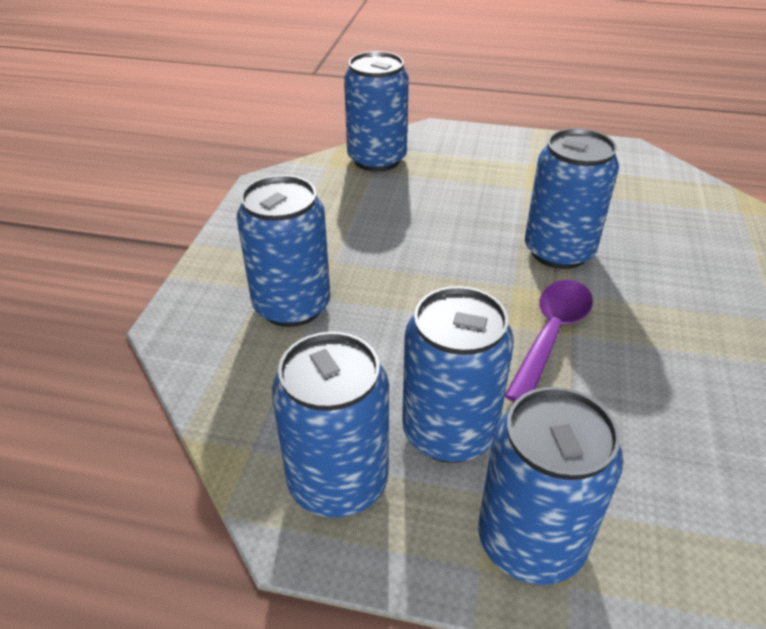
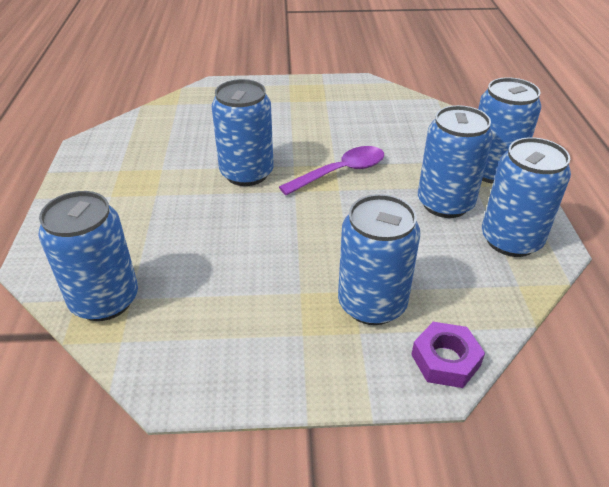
camera: 105 degrees left, 0 degrees up
purple spoon [505,280,593,402] -> purple spoon turned 135 degrees clockwise [279,146,384,195]
none -> purple nut [411,322,485,388]

